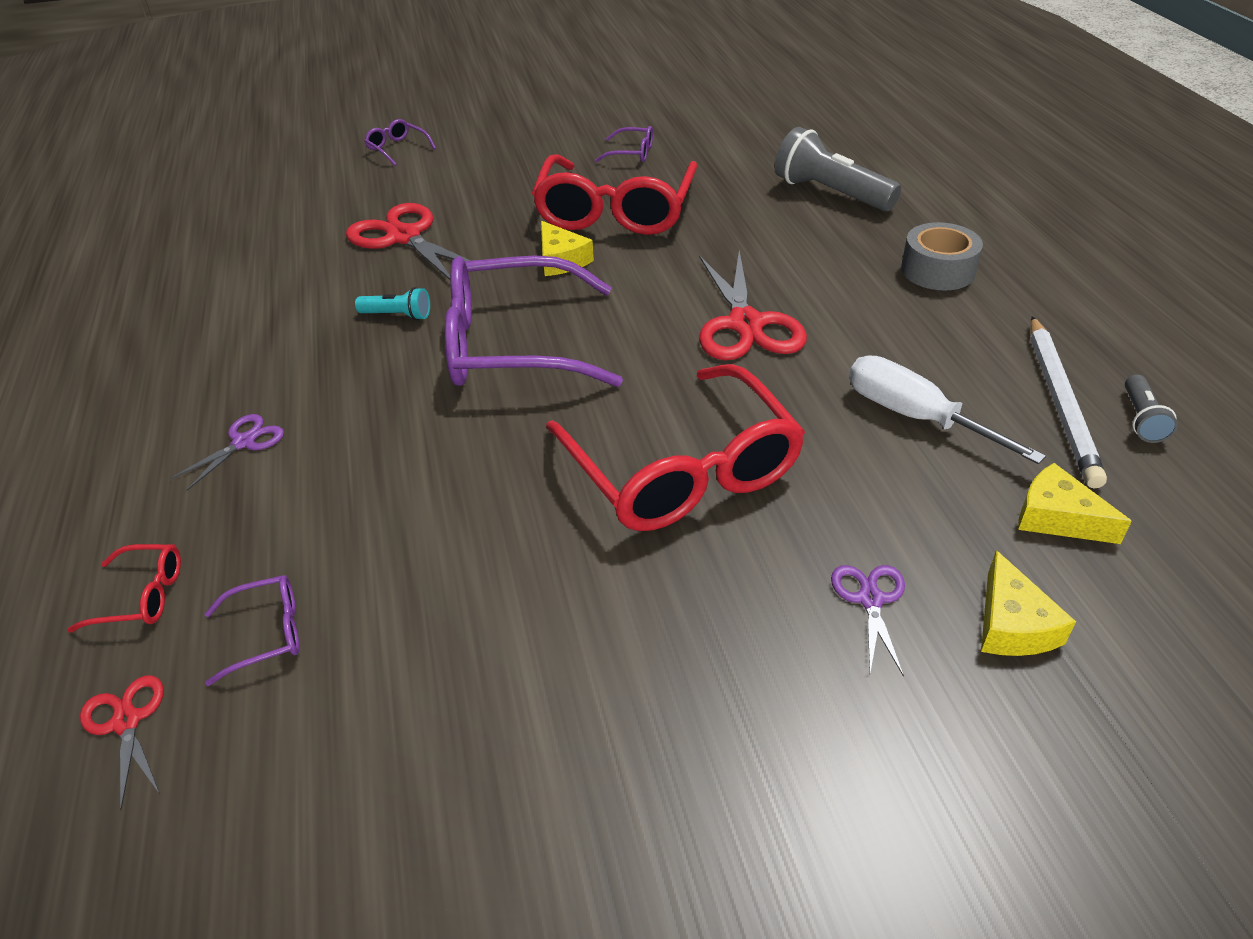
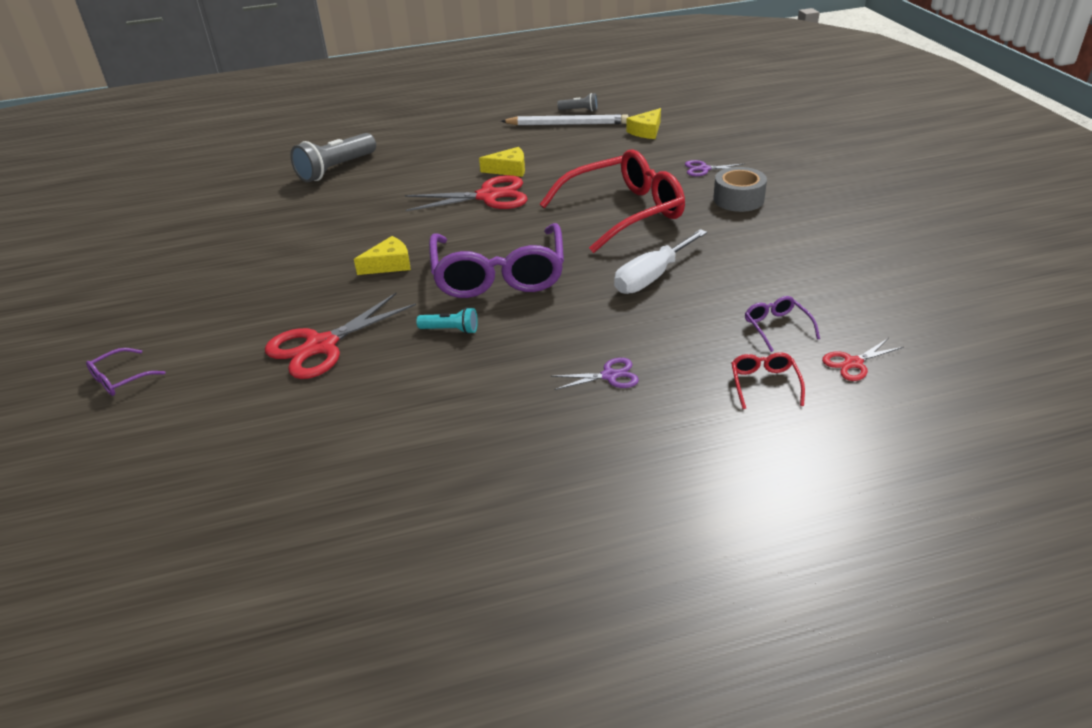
camera: 90 degrees left, 5 degrees down
purple scissors [170,414,284,491] -> purple scissors turned 135 degrees clockwise [551,358,639,390]
turquoise flashlight [355,287,430,320] -> turquoise flashlight turned 90 degrees clockwise [416,307,478,334]
red glasses [532,154,698,235] -> none
purple glasses [595,126,653,162] -> none
white screwdriver [849,355,1046,464] -> white screwdriver moved to [614,229,707,294]
grey tape [901,222,983,290] -> grey tape moved to [713,167,767,212]
yellow cheese [981,550,1076,656] -> yellow cheese moved to [479,147,525,177]

